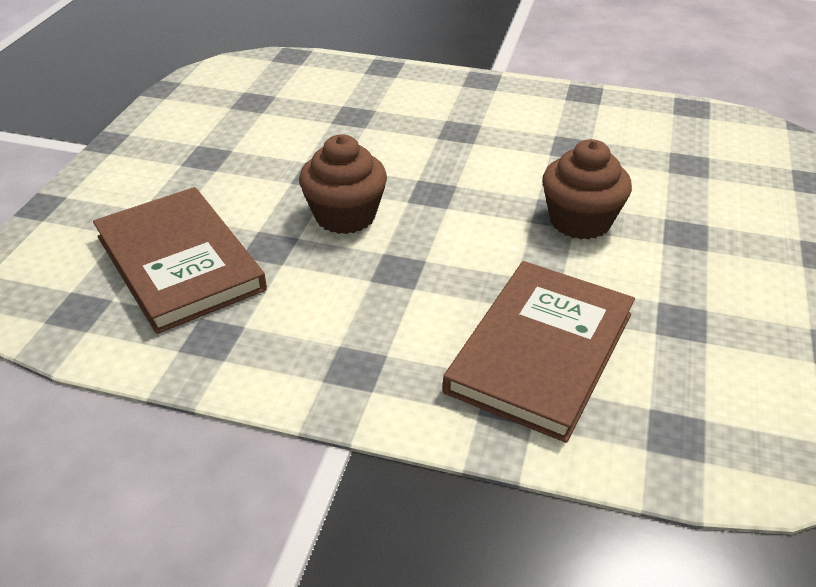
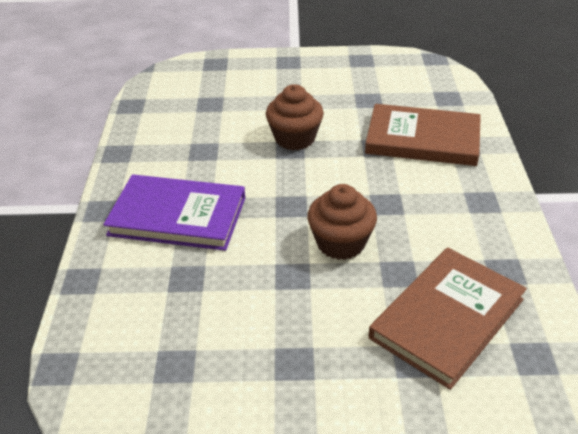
camera: 105 degrees left, 0 degrees up
none -> purple book [103,174,245,251]

